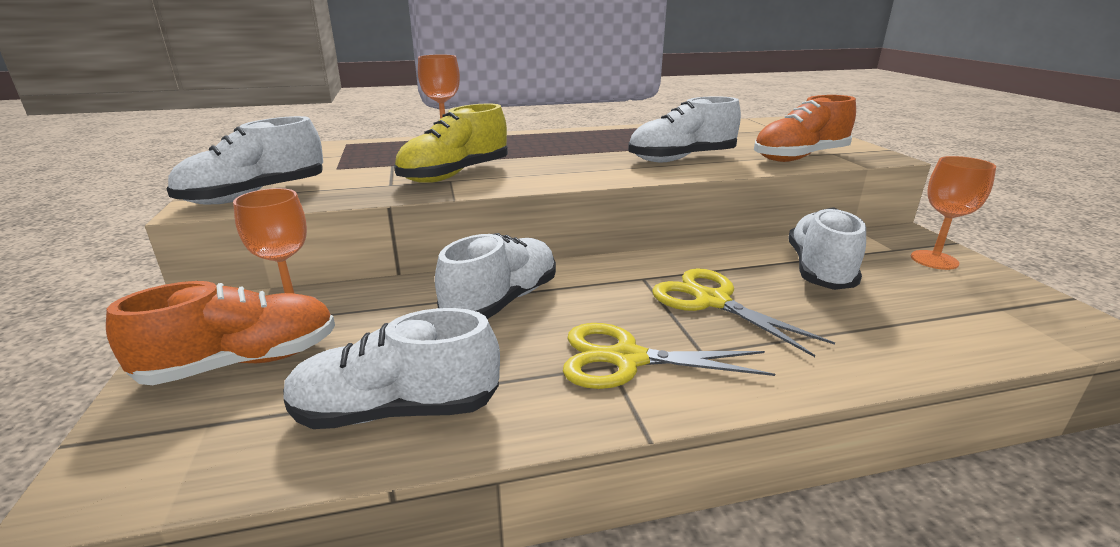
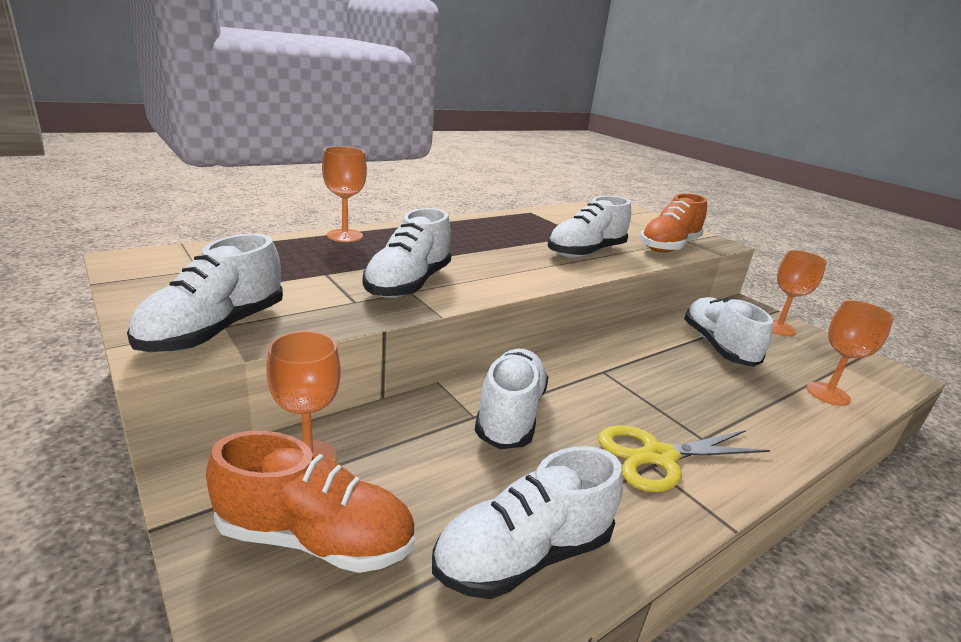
camera: 25 degrees left, 0 degrees up
orange shoe [106,281,335,385] -> orange shoe turned 60 degrees clockwise [206,431,415,573]
yellow shoe [394,104,508,183] -> white shoe [363,208,452,298]
yellow scissors [652,268,835,357] -> none
none -> orange goblet [807,300,894,406]

